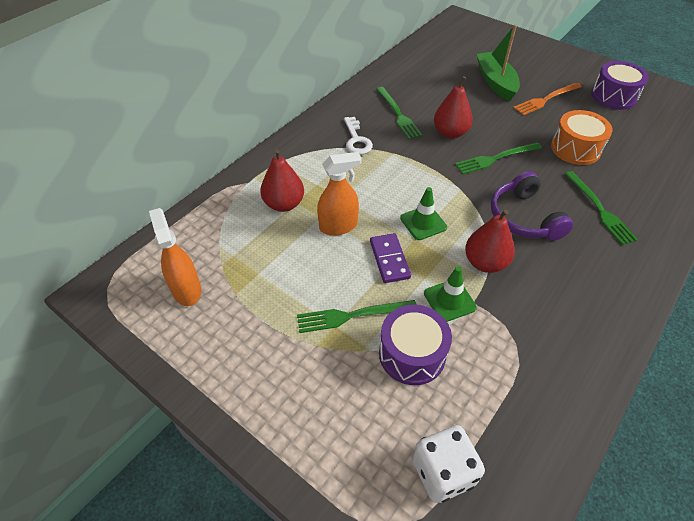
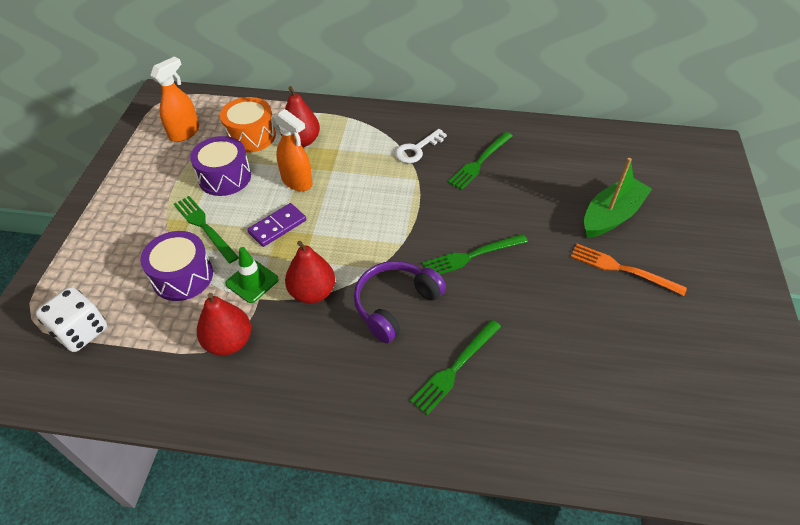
camera: 60 degrees right, 0 degrees up
green traffic cone [400,187,447,240] -> none
red pear [434,76,473,139] -> red pear moved to [197,293,251,356]
green fork [455,142,542,174] -> green fork turned 60 degrees counterclockwise [422,234,528,274]
orange drum [551,110,613,165] -> orange drum moved to [220,97,276,153]
purple drum [591,61,649,110] -> purple drum moved to [190,136,251,196]

